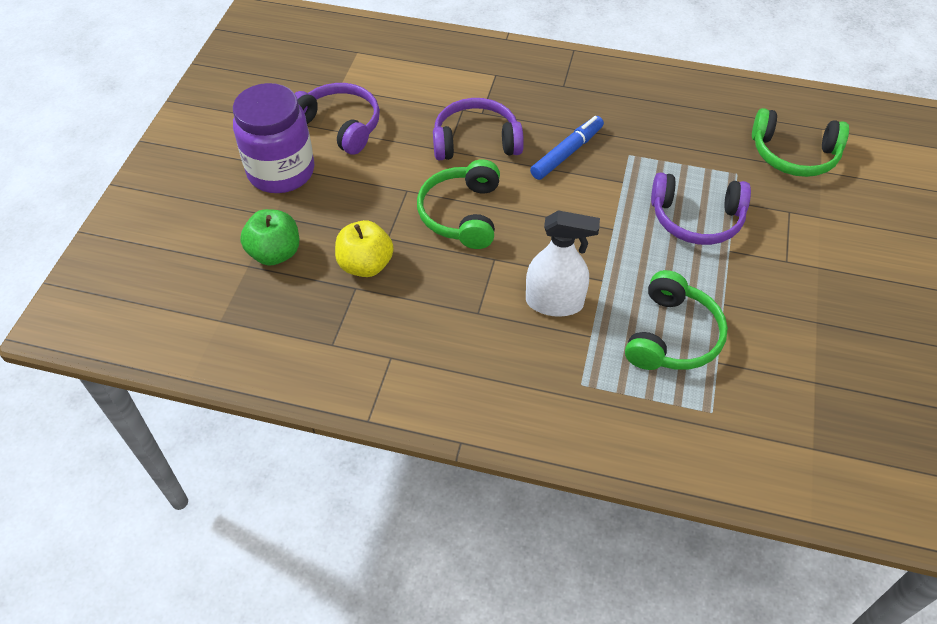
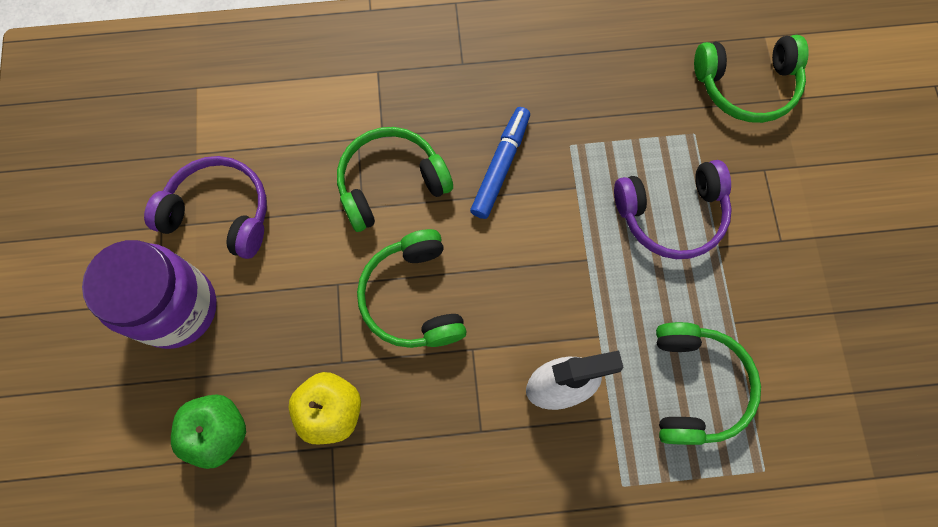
camera: 20 degrees left, 20 degrees up
purple headphones [433,98,524,160] -> green headphones [337,127,453,232]

